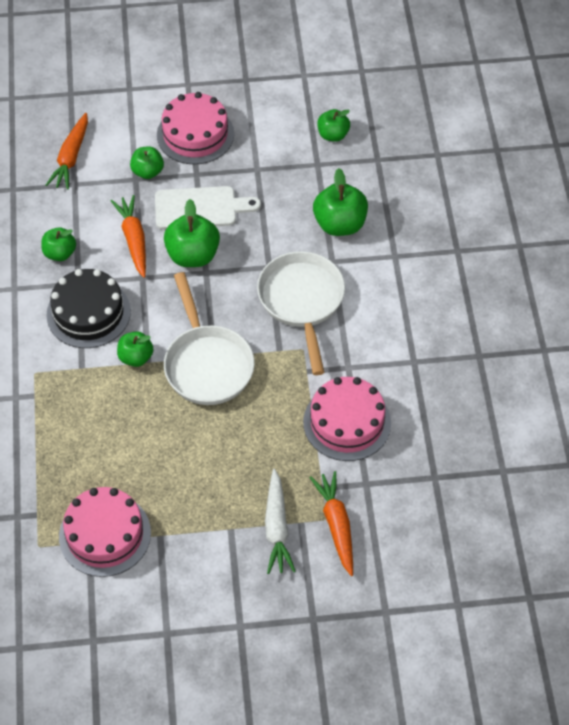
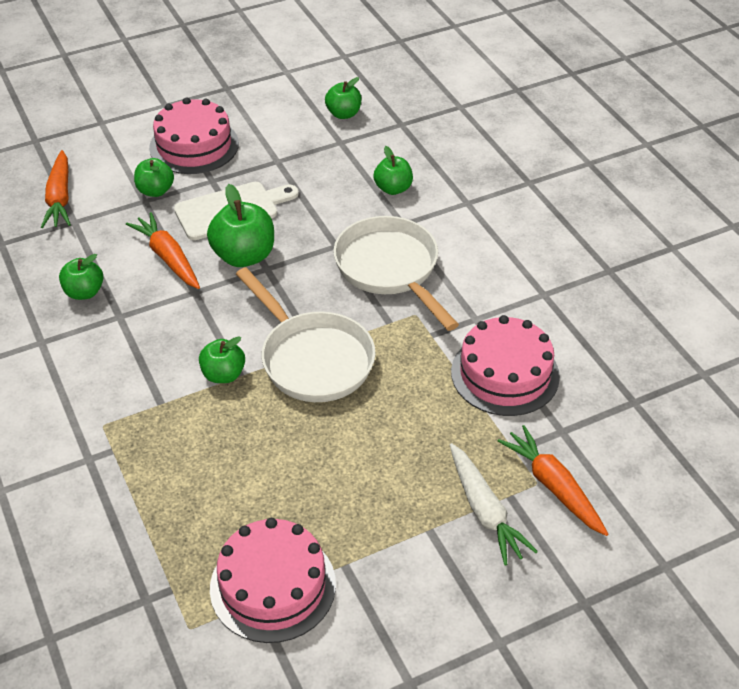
camera: 20 degrees left, 10 degrees down
black cake [46,269,131,348] -> none
green apple [313,168,368,236] -> green apple [373,146,413,195], size x0.63

